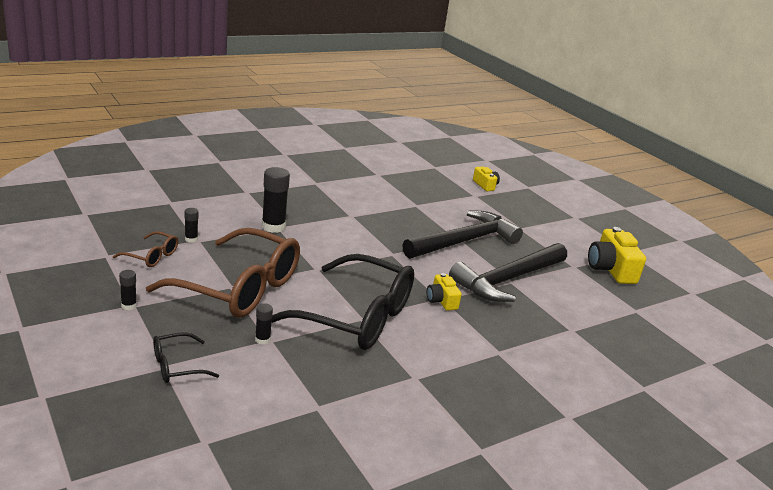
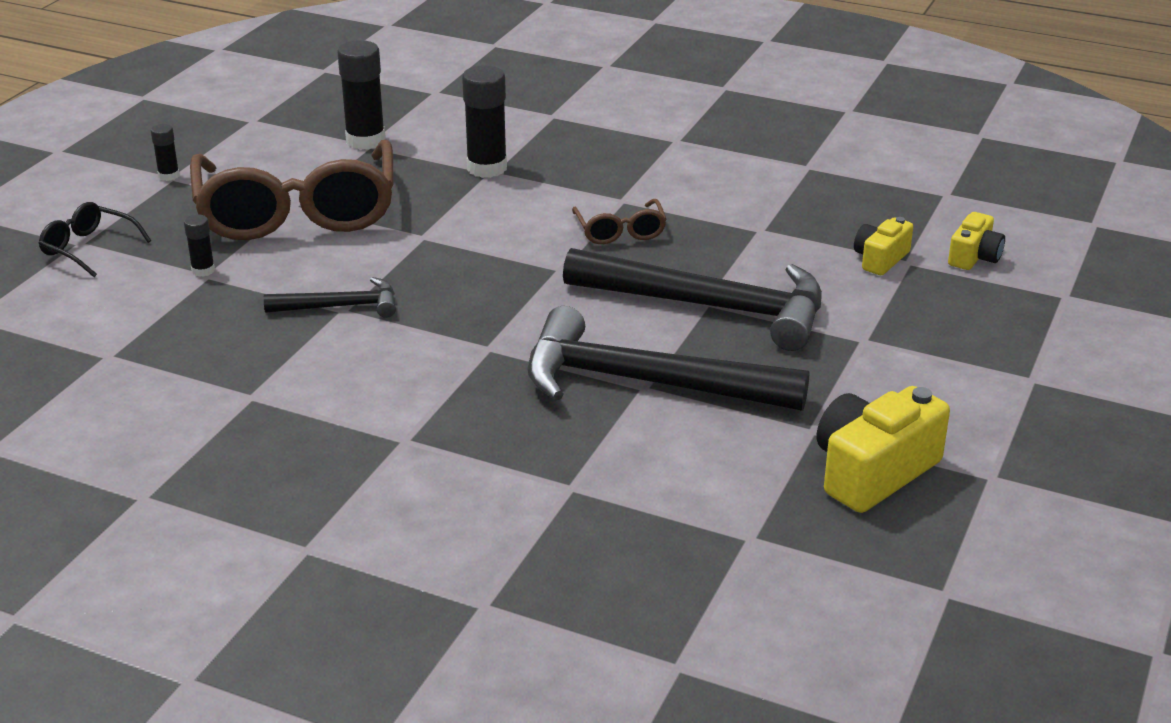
camera: 60 degrees right, 5 degrees up
brown glasses [113,231,178,267] -> brown glasses moved to [572,199,667,244]
black glue stick [185,208,198,243] -> black glue stick [338,40,385,150], size x1.96
black glasses [271,254,414,350] -> black hammer [264,277,396,318]
yellow camera [427,273,462,311] -> yellow camera moved to [854,217,913,275]

